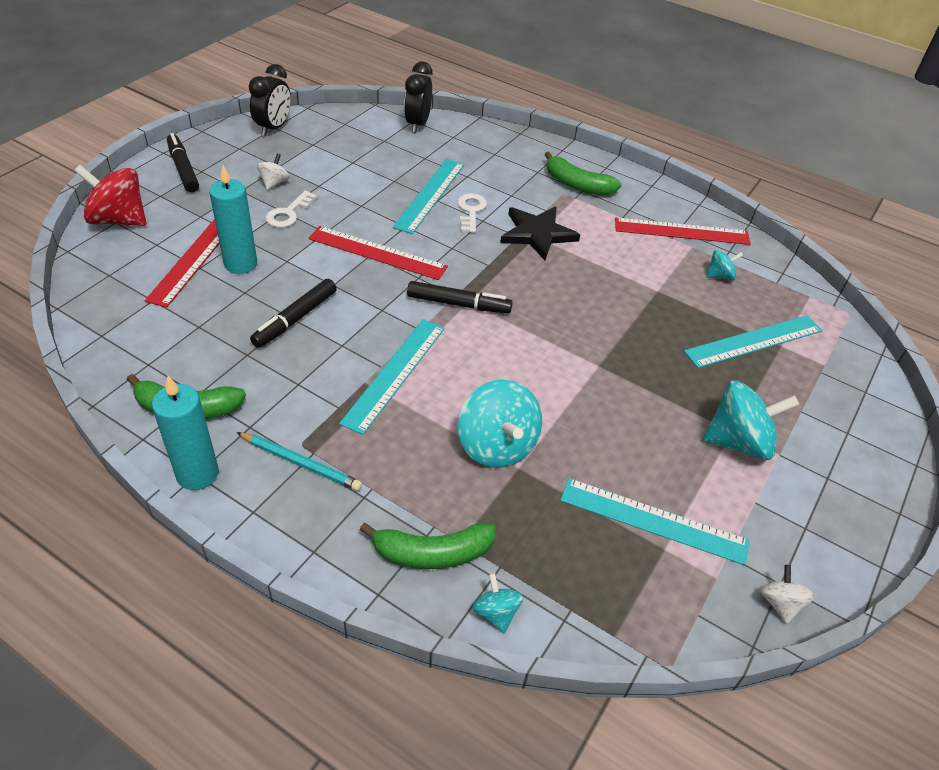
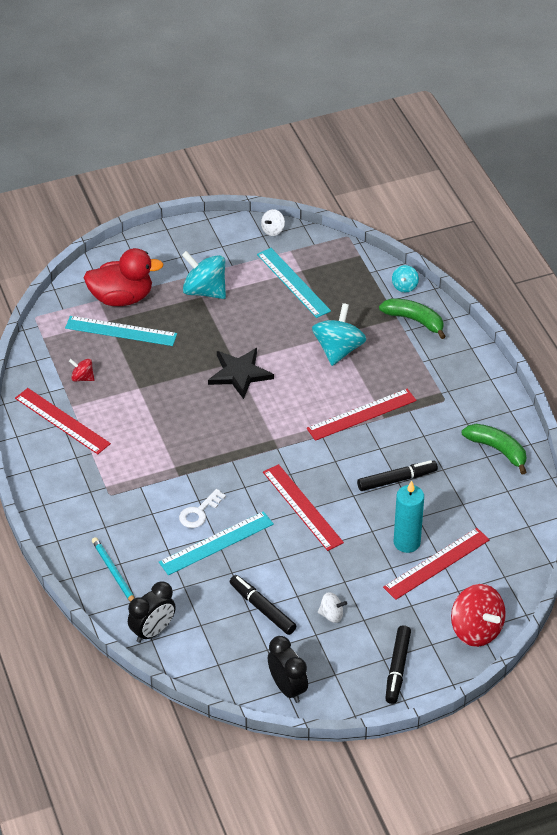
camera: 140 degrees left, 0 degrees up
turquoise candle [152,376,219,490] -> none
turquoise pencil [237,432,362,491] -> turquoise pencil moved to [92,537,134,602]
black clock [249,64,291,136] -> black clock turned 90 degrees clockwise [268,636,308,703]
white spinning top [257,153,290,190] -> white spinning top turned 135 degrees counterclockwise [318,592,347,623]
white key [266,191,317,228] -> none
turquoise ruler [339,319,445,435] -> red ruler [307,389,417,441]
black marker [407,281,513,314] -> black marker moved to [230,575,296,635]
black star [500,207,580,260] -> black star moved to [208,348,274,399]
green banana [544,152,621,195] -> none
turquoise spinning top [706,250,743,280] -> red spinning top [69,359,94,382]
none -> red duck [83,248,164,306]

